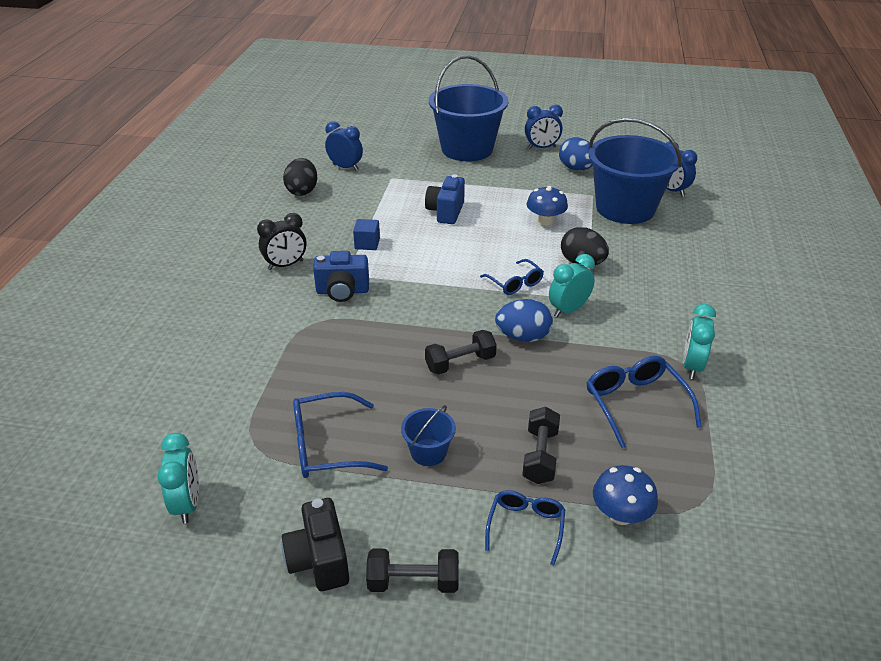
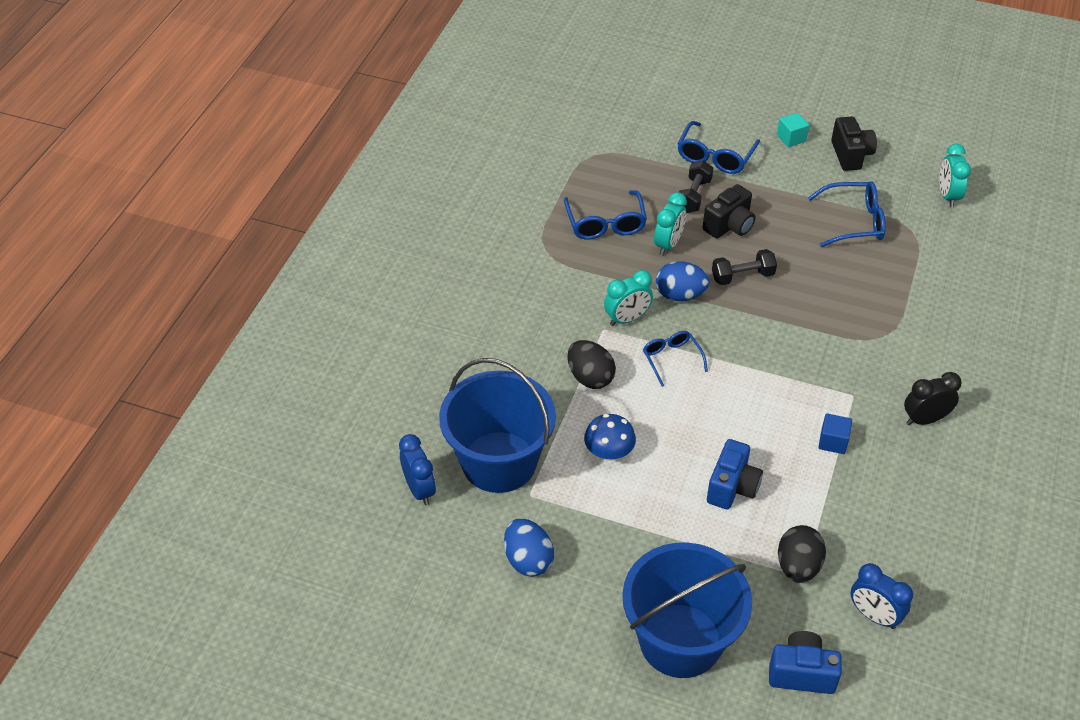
camera: 170 degrees left, 10 degrees up
black egg [283,158,317,196] -> black egg moved to [778,525,826,583]
blue camera [313,251,369,302] -> blue camera moved to [769,631,842,694]
black dumbbell [366,549,459,593] -> turquoise cube [777,113,809,147]
blue bucket [401,405,456,466] -> none
blue glasses [485,490,565,566] -> blue glasses [678,121,760,174], size x1.52
blue clock [525,105,563,149] -> none
blue mushroom [593,465,658,525] -> none
turquoise clock [683,304,716,379] -> turquoise clock moved to [654,192,687,256]
none -> black camera [703,184,755,239]

